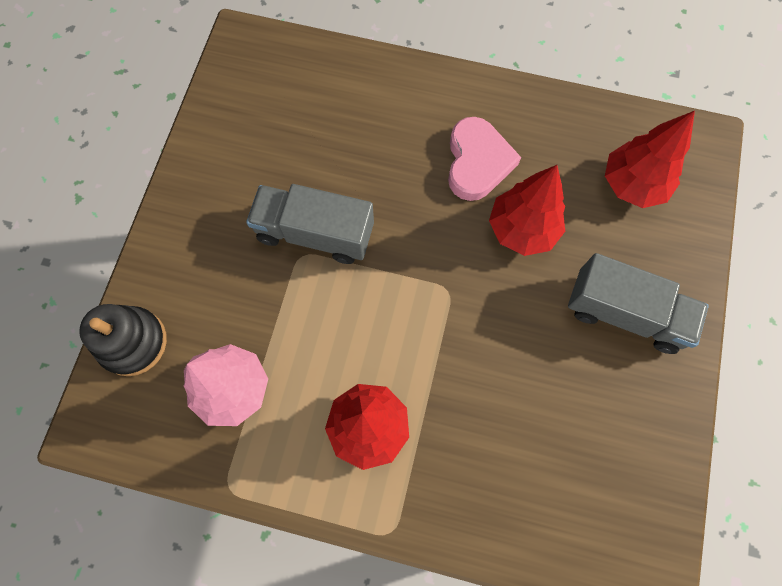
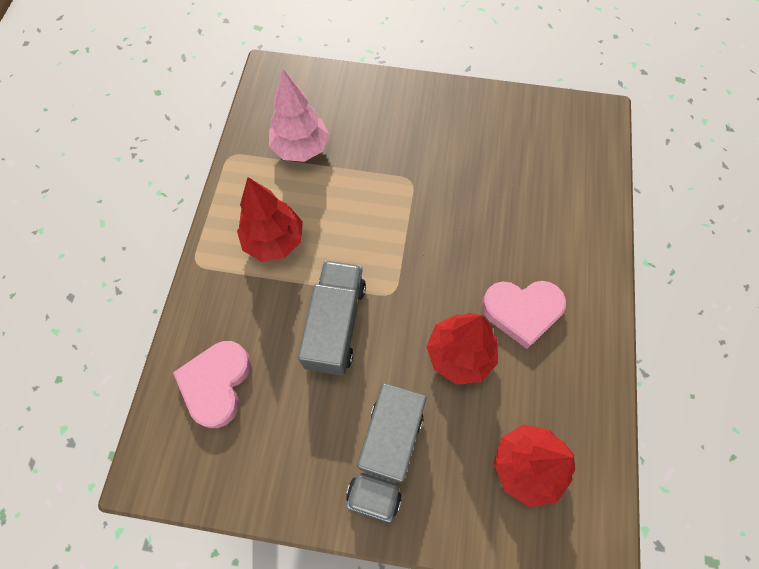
camera: 85 degrees right, 5 degrees down
black stacking toy [79,304,167,376] -> none
grey truck [246,184,374,264] -> grey truck moved to [298,260,366,375]
none -> pink heart [173,341,251,428]

